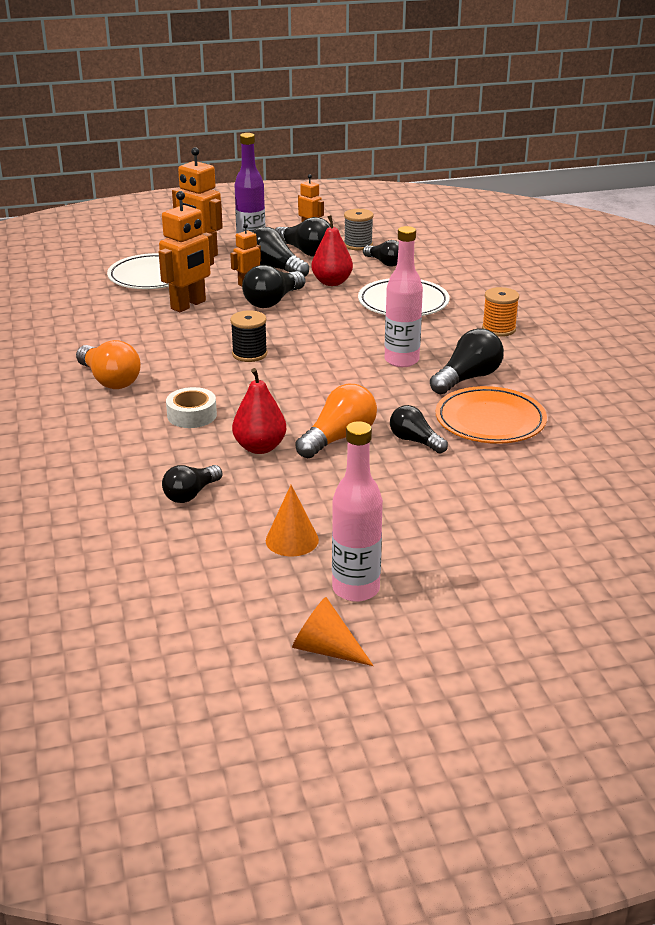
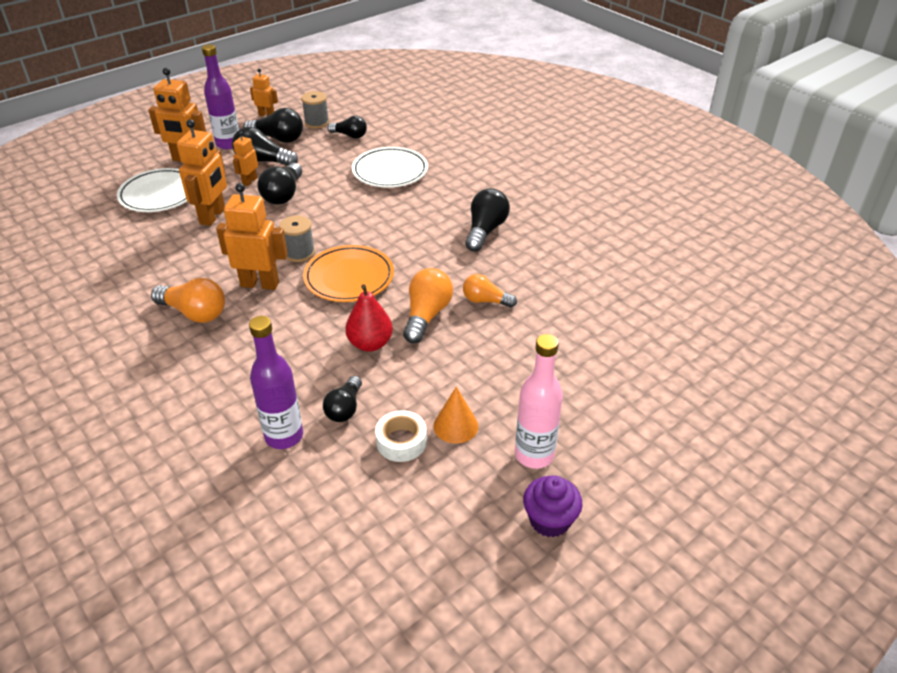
camera: 25 degrees left, 10 degrees up
white tape [166,387,217,428] -> white tape moved to [375,410,427,462]
black spool [230,310,267,362] -> grey spool [279,215,315,262]
orange cone [292,597,374,666] -> purple cupcake [523,475,583,537]
red pear [311,215,353,286] -> none
pink bottle [385,226,423,367] -> none
black light bulb [390,405,448,453] -> orange light bulb [463,274,517,308]
orange plate [436,386,547,444] -> orange plate moved to [303,245,394,302]
orange spool [482,287,519,337] -> none
none -> orange robot [216,183,288,290]
none -> purple bottle [249,316,303,449]

